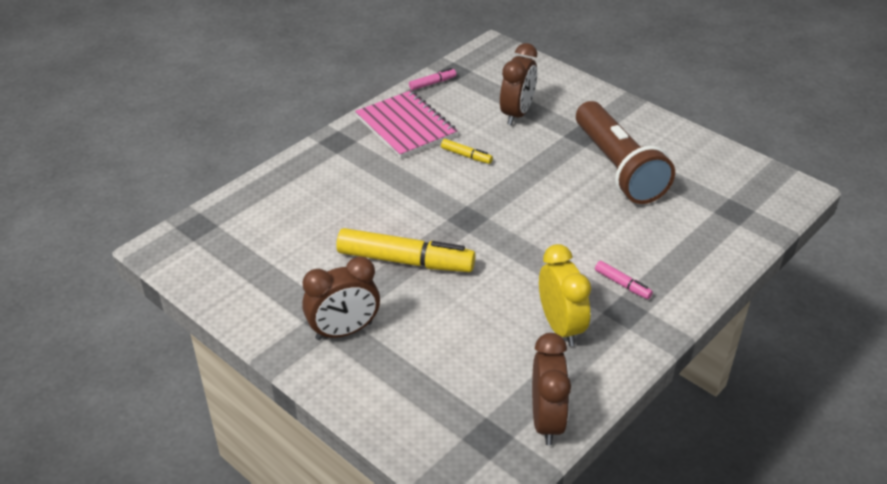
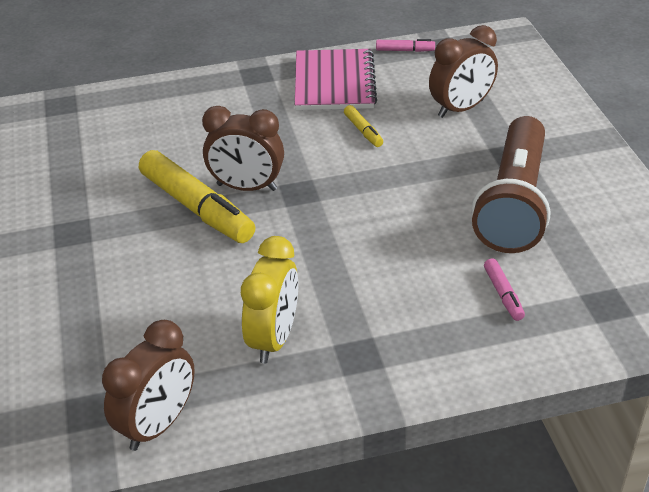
camera: 35 degrees right, 0 degrees up
brown clock [302,256,380,340] -> brown clock moved to [202,106,284,191]
pink marker [595,261,653,299] -> pink marker moved to [484,258,525,321]

